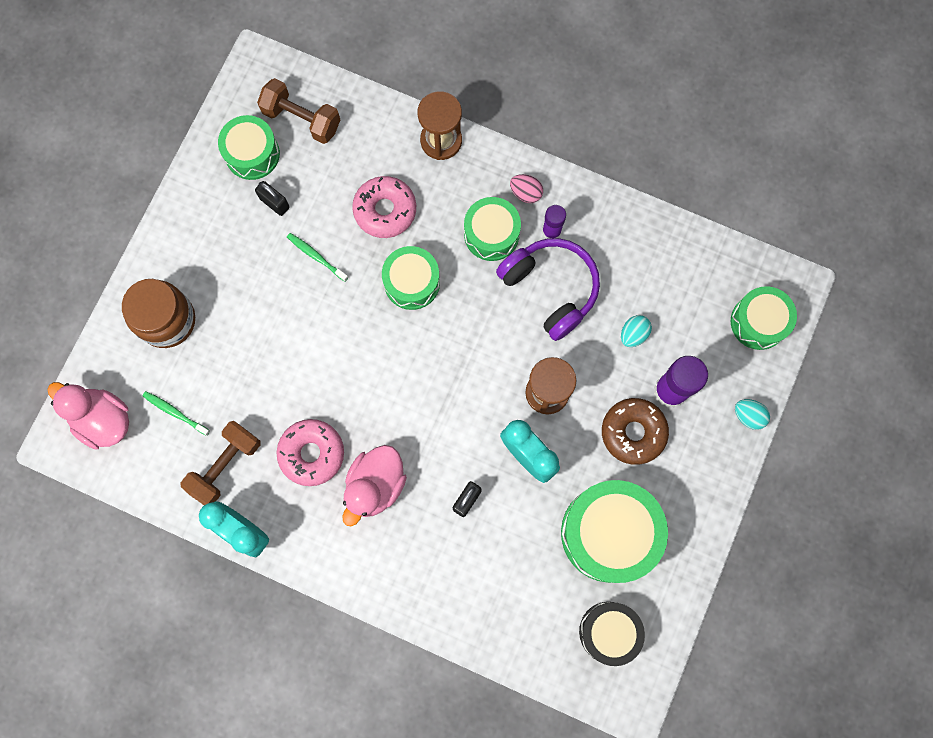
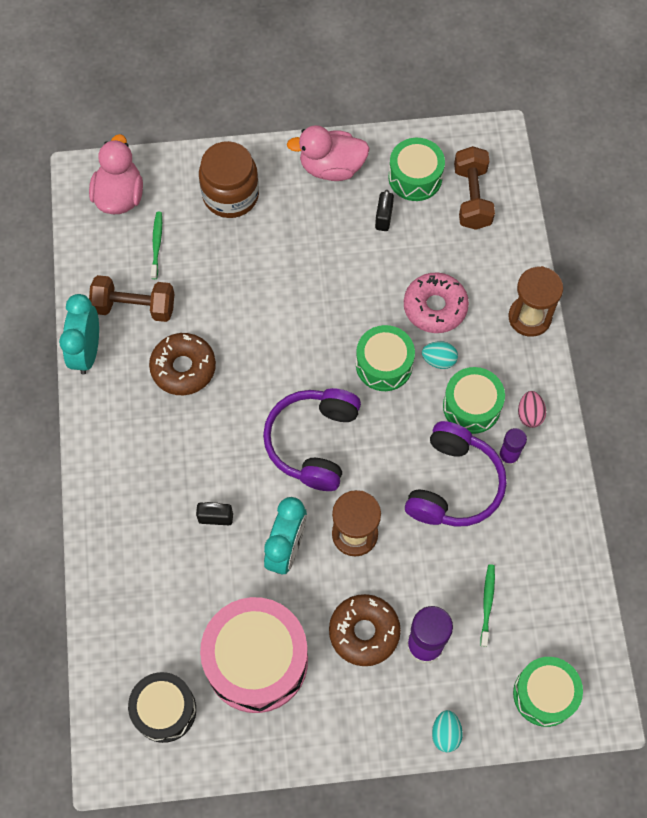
camera: 60 degrees right, 10 degrees down
pink donut [277,419,344,486] -> brown donut [149,333,216,395]
green toothbrush [287,233,348,282] -> green toothbrush moved to [480,564,495,647]
pink duck [342,445,407,526] -> pink duck moved to [287,125,370,181]
green drum [561,480,668,583] -> pink drum [200,597,308,713]
turquoise egg [621,315,652,347] -> turquoise egg moved to [422,341,458,369]
none -> purple headphones [263,388,361,491]

